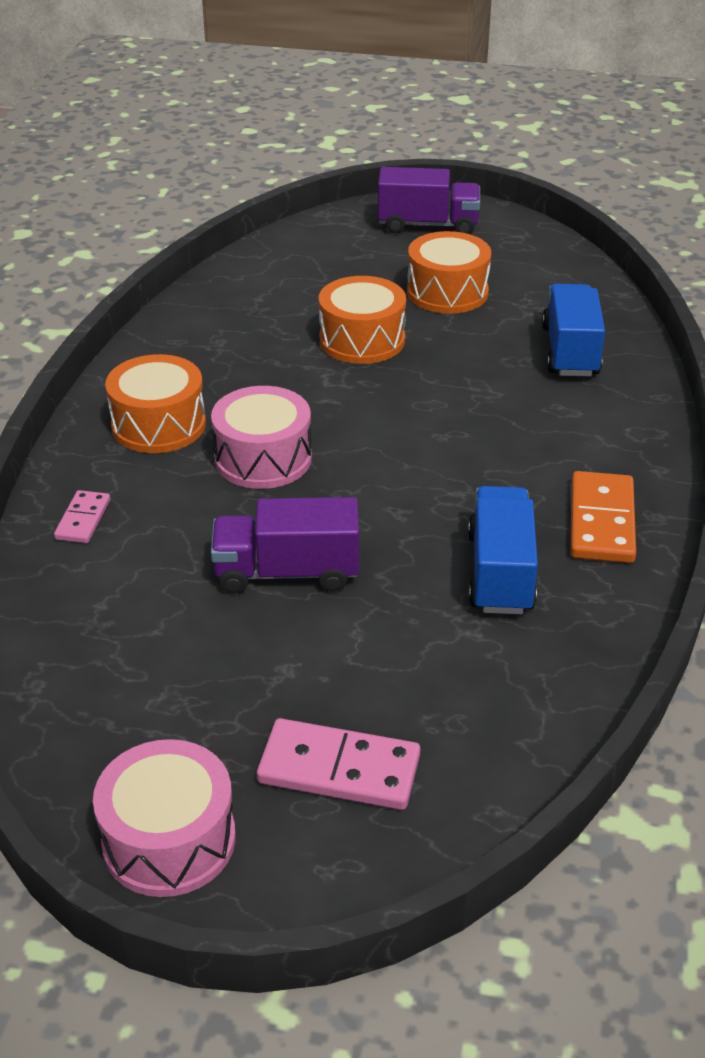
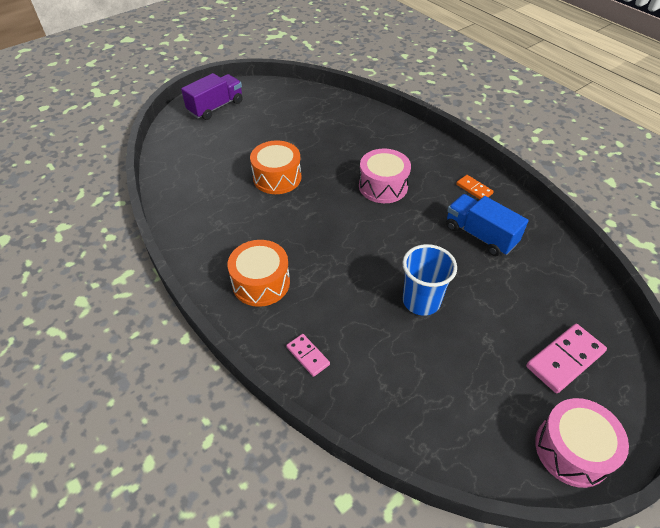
camera: 50 degrees left, 10 degrees up
pink drum [211,386,312,489] -> pink drum moved to [359,149,411,203]
purple truck [211,497,359,594] -> blue cup [402,244,457,316]
orange drum [407,231,491,314] -> none
blue truck [542,284,605,377] -> none
orange domino [570,471,636,563] -> orange domino [456,175,494,199], size x0.57

